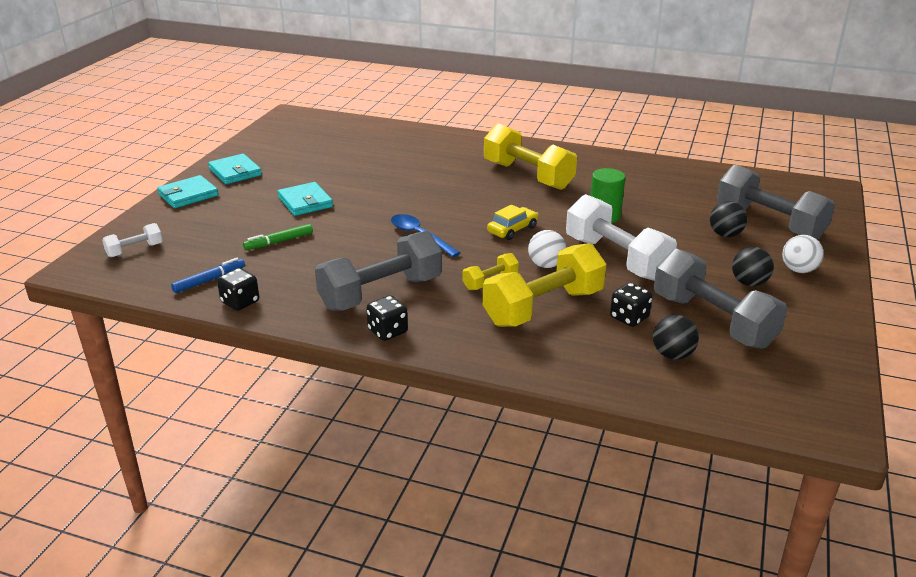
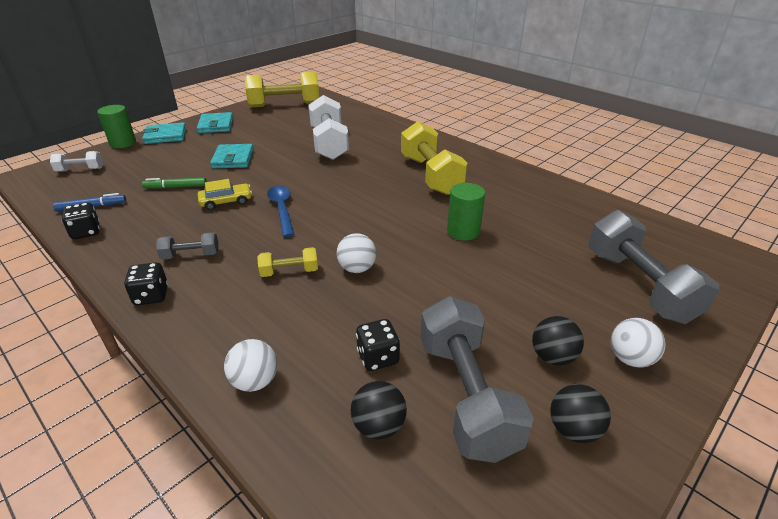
camera: 25 degrees right, 5 degrees up
grey dumbbell [315,231,442,311] -> grey dumbbell [156,232,219,260], size x0.48
yellow dumbbell [483,243,607,327] -> yellow dumbbell moved to [245,72,319,107]
yellow car [487,205,538,240] -> yellow car moved to [198,179,252,210]
white dumbbell [566,194,677,281] -> white dumbbell moved to [309,95,349,160]
black ball [710,201,747,237] -> black ball moved to [550,384,611,443]
none -> green cylinder [97,105,136,148]
none -> white ball [224,339,277,392]

